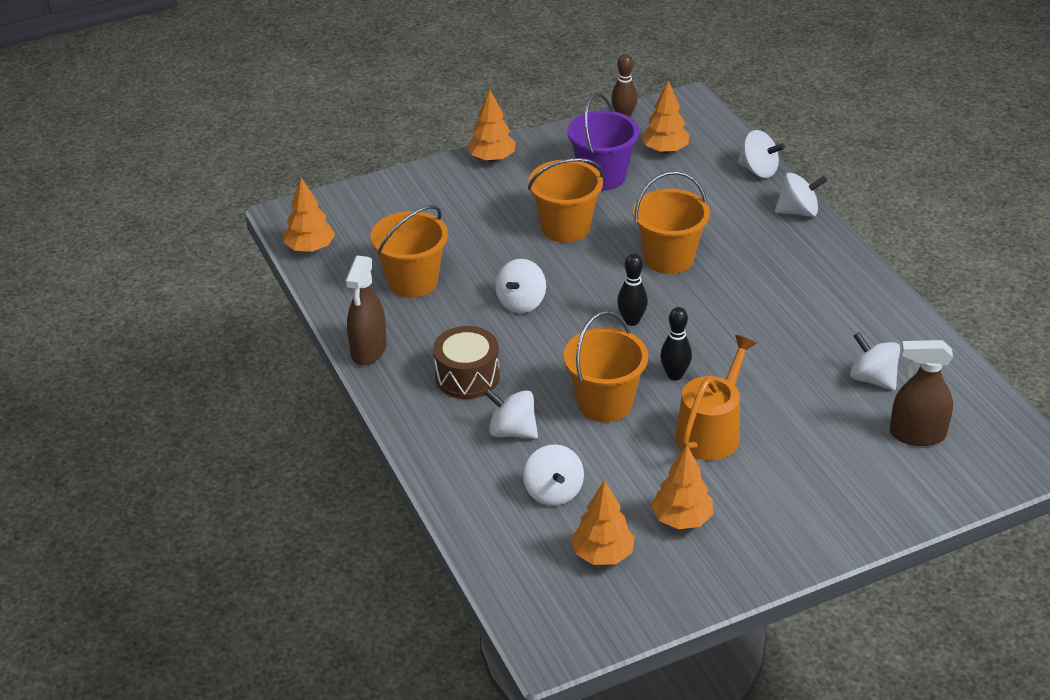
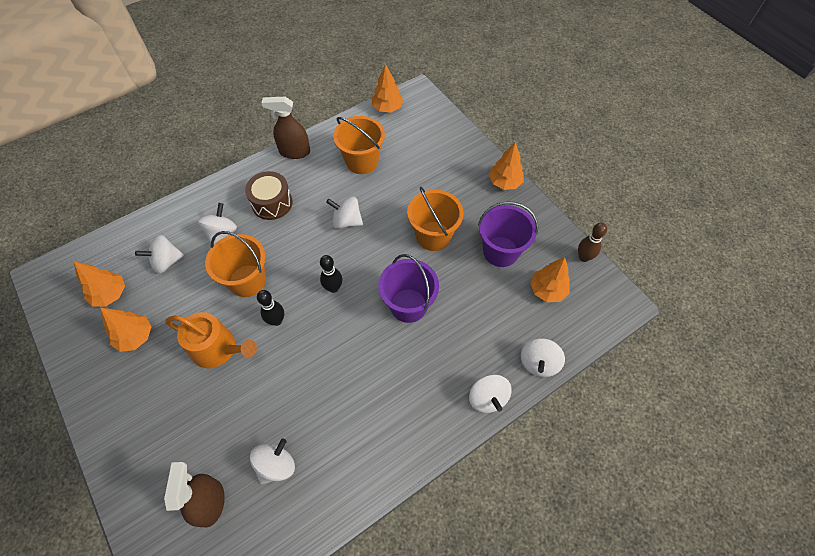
camera: 80 degrees right, 20 degrees up
orange bucket [633,171,710,274] -> purple bucket [378,254,439,323]

